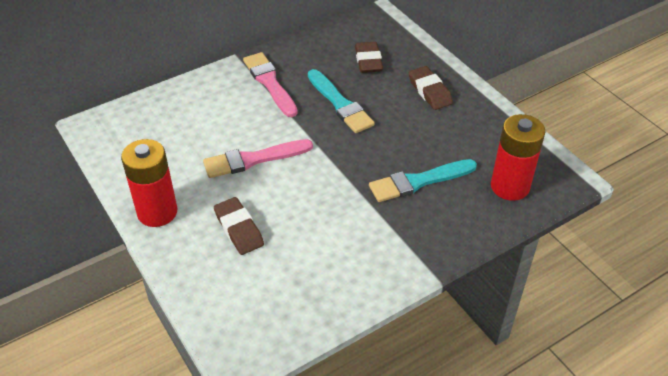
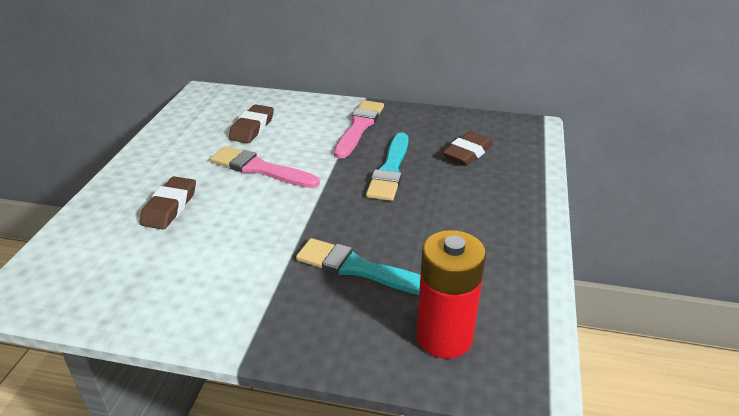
camera: 45 degrees right, 10 degrees down
red battery [121,139,177,227] -> none
brown eraser [409,66,453,110] -> brown eraser moved to [229,104,274,143]

